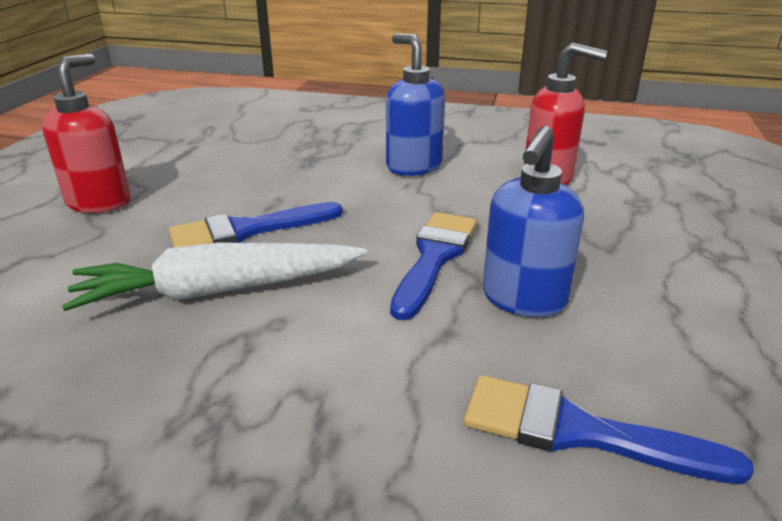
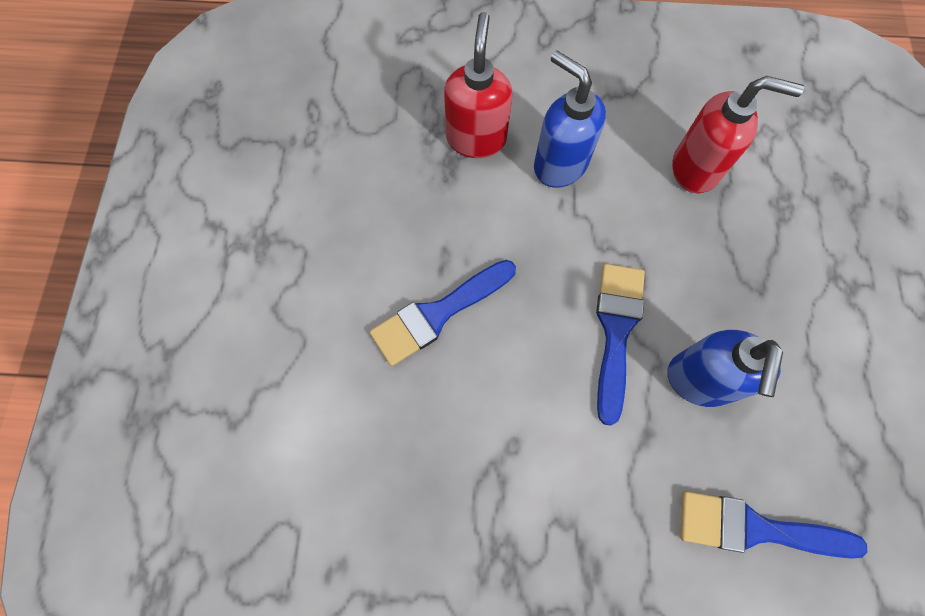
camera: 10 degrees left, 40 degrees up
red soap dispenser [42,54,131,213] -> red soap dispenser moved to [444,12,512,158]
white carrot [62,243,367,311] -> none

